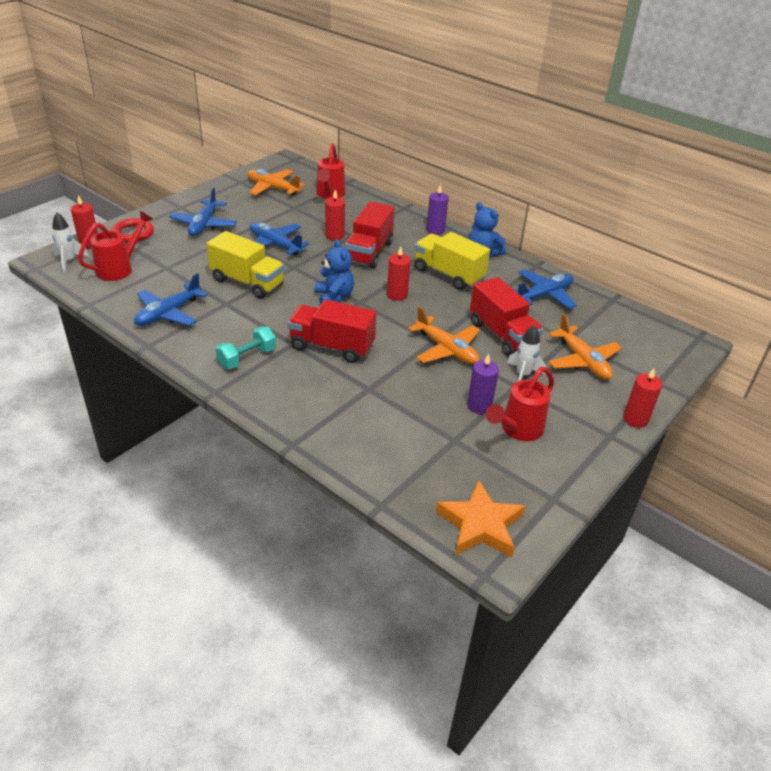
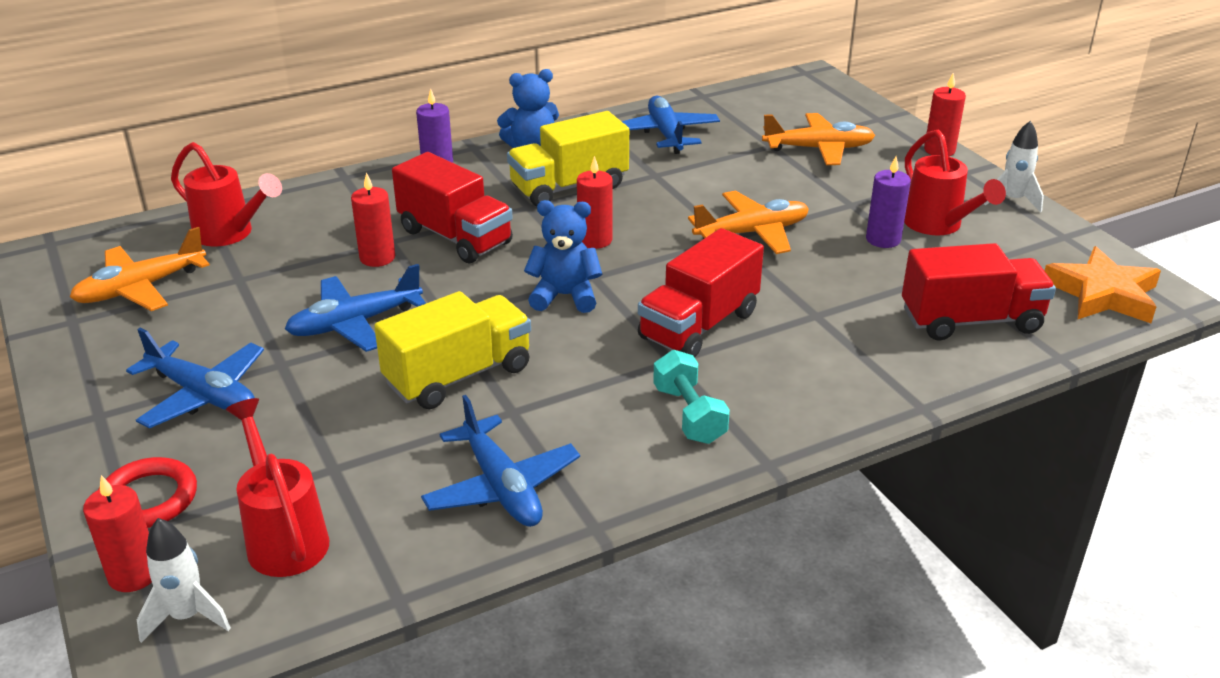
camera: 65 degrees left, 5 degrees down
red truck [470,277,543,356] -> red truck moved to [902,243,1056,341]
white rocket [507,325,546,381] -> white rocket moved to [984,121,1044,212]

